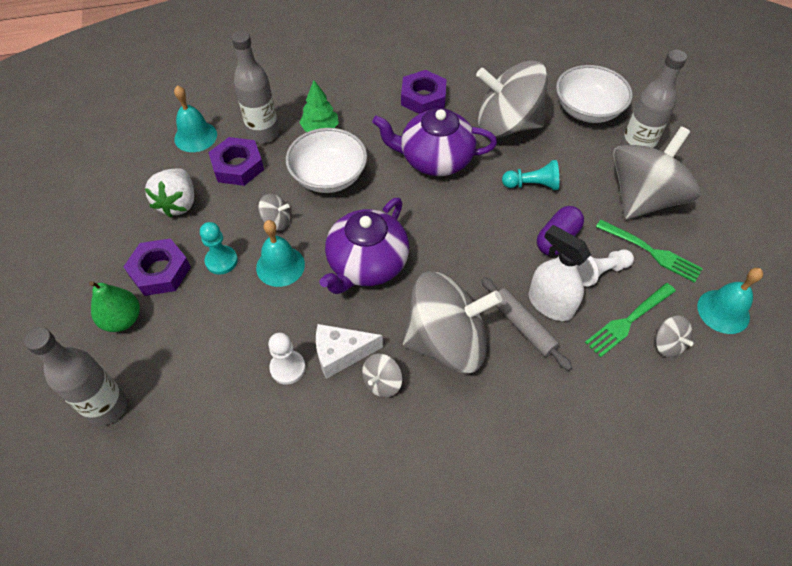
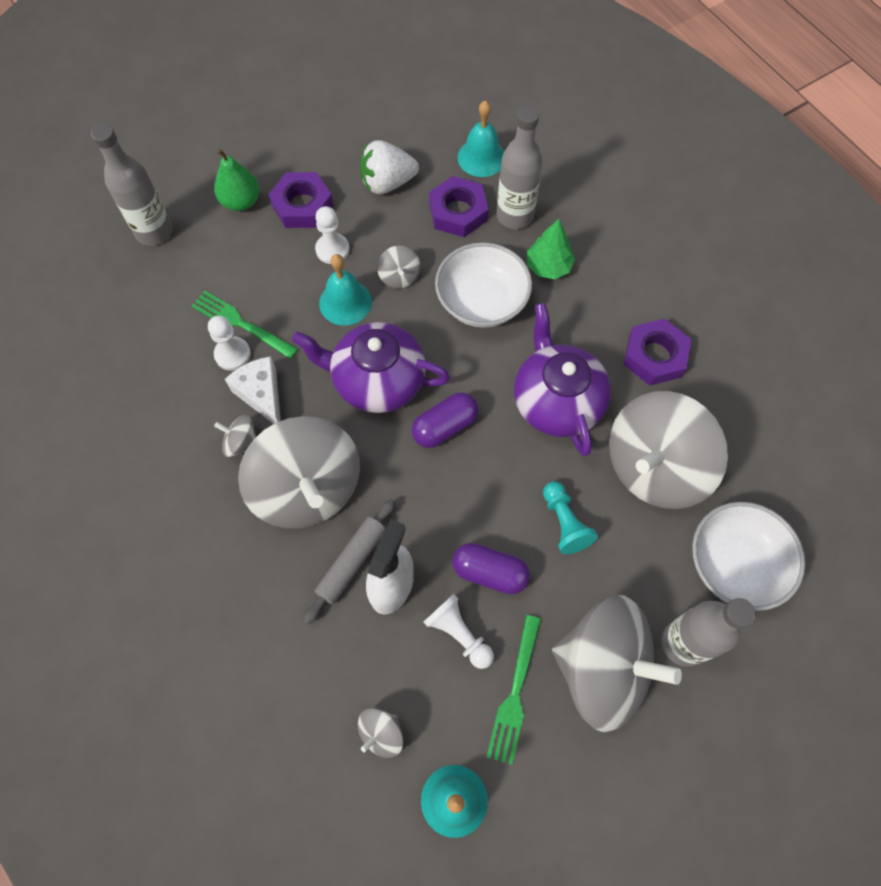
camera: 70 degrees right, 10 degrees up
turquoise pawn [200,222,238,275] -> white pawn [315,206,350,264]
grey spinning top [476,60,548,138] -> grey spinning top turned 120 degrees counterclockwise [609,391,728,509]
green fork [585,283,676,358] -> green fork moved to [192,291,298,359]
none -> purple capsule [412,392,478,448]

